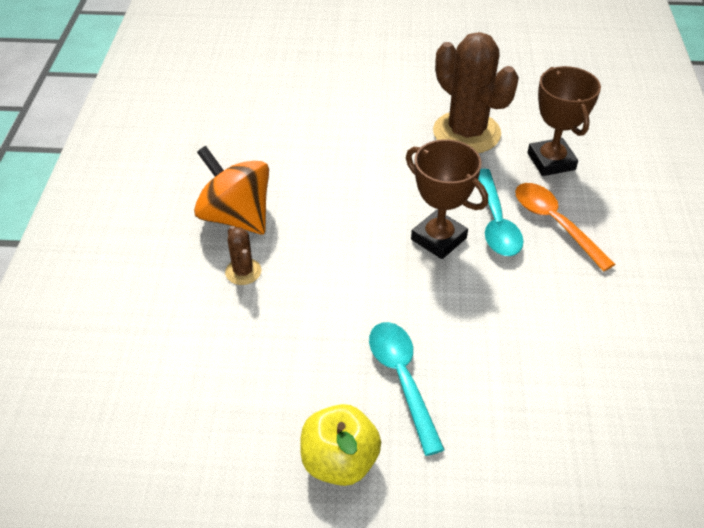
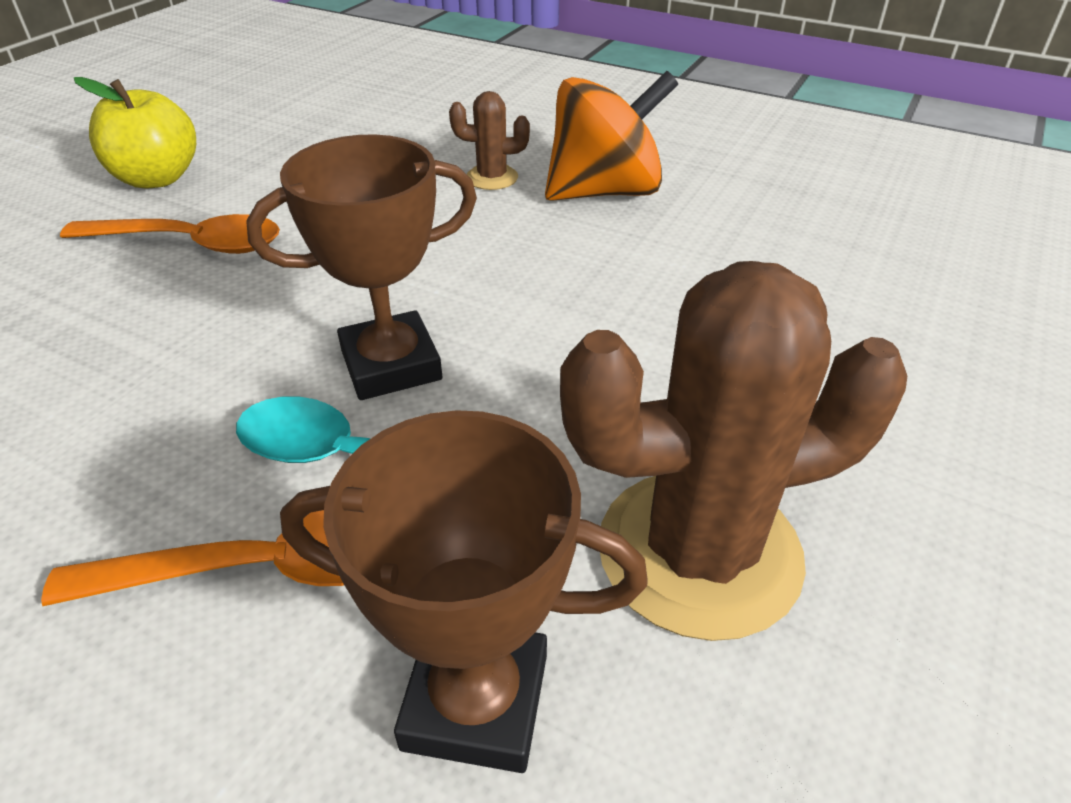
camera: 115 degrees right, 5 degrees down
turquoise spoon [369,322,445,456] -> orange spoon [60,214,280,254]

